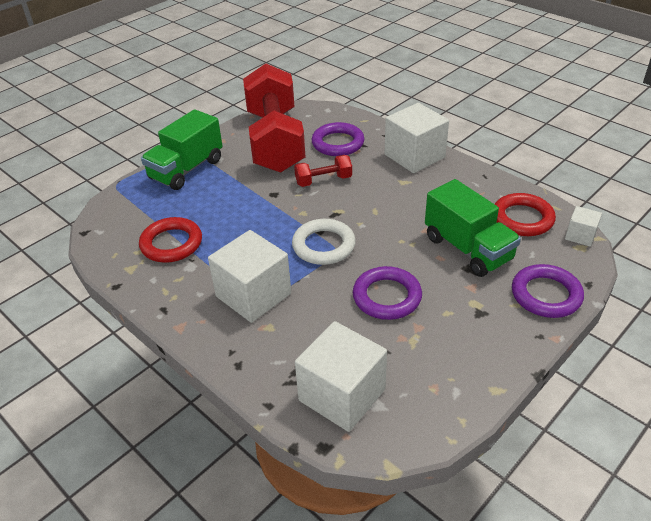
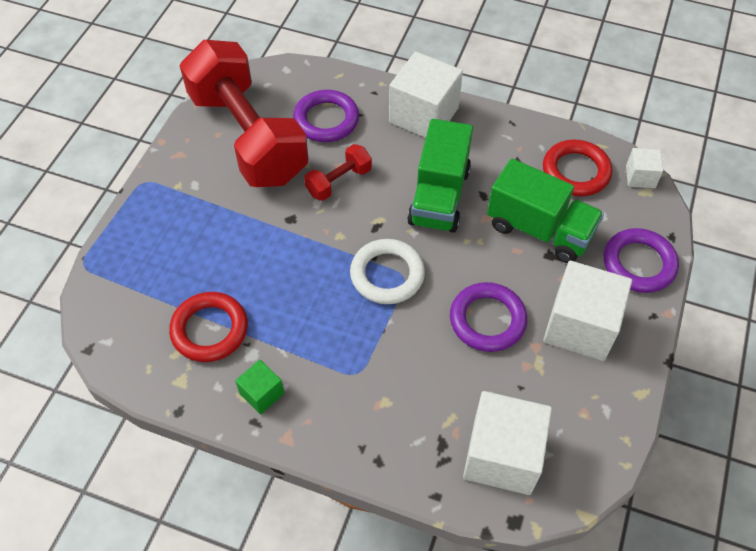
camera: 25 degrees left, 15 degrees up
green truck [141,109,223,190] -> green truck moved to [407,119,473,233]
white cube [208,230,291,323] -> white cube moved to [543,261,632,361]
none -> green cube [235,360,284,414]

